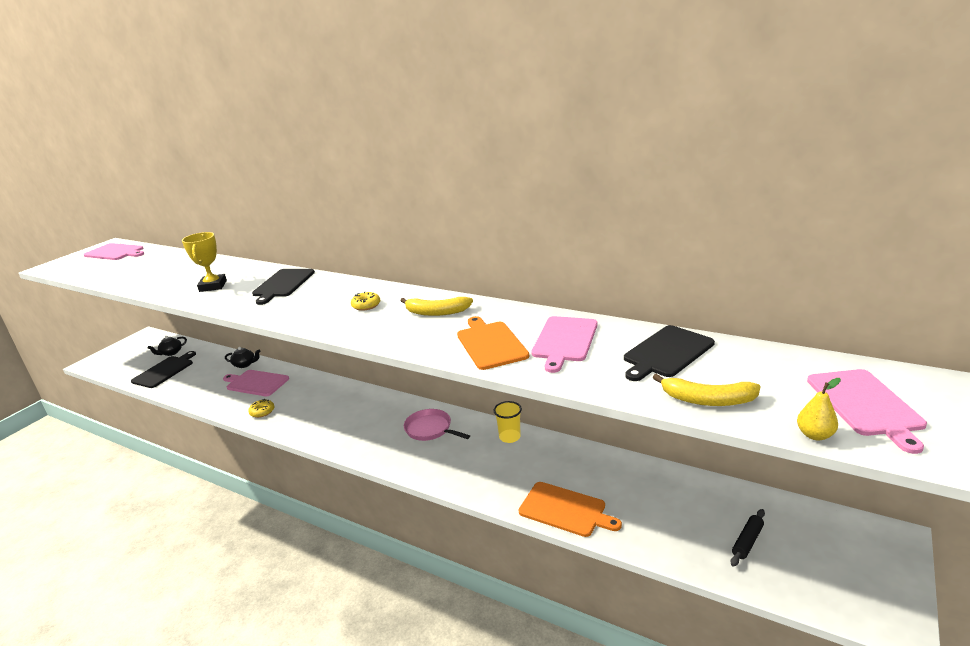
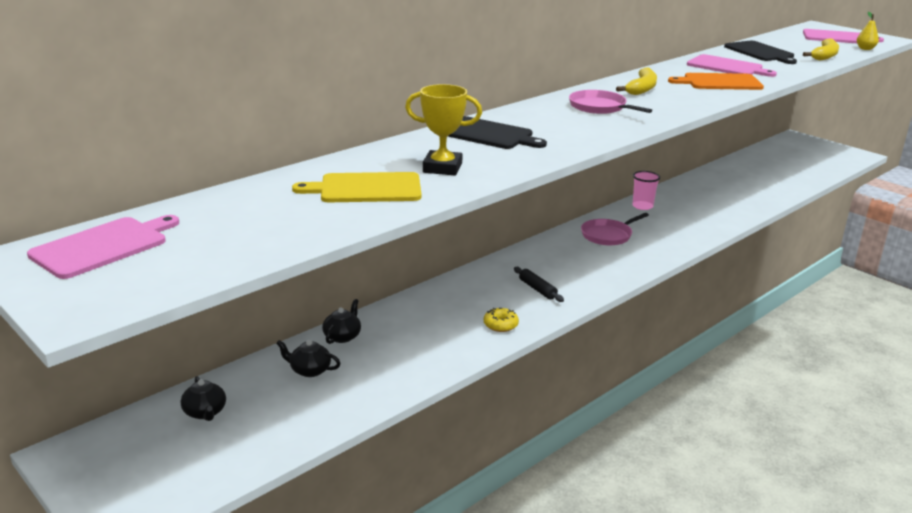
camera: 75 degrees left, 0 degrees up
black cutting board [131,351,196,388] -> none
pink cutting board [223,370,289,396] -> none
yellow donut [351,292,380,311] -> pink pan [569,90,652,114]
yellow cup [493,401,522,443] -> pink cup [632,171,660,210]
orange cutting board [519,482,622,537] -> none
black rolling pin [730,509,765,567] -> black rolling pin moved to [514,267,564,302]
none -> black teapot [276,340,341,377]
none -> yellow cutting board [292,172,421,202]

